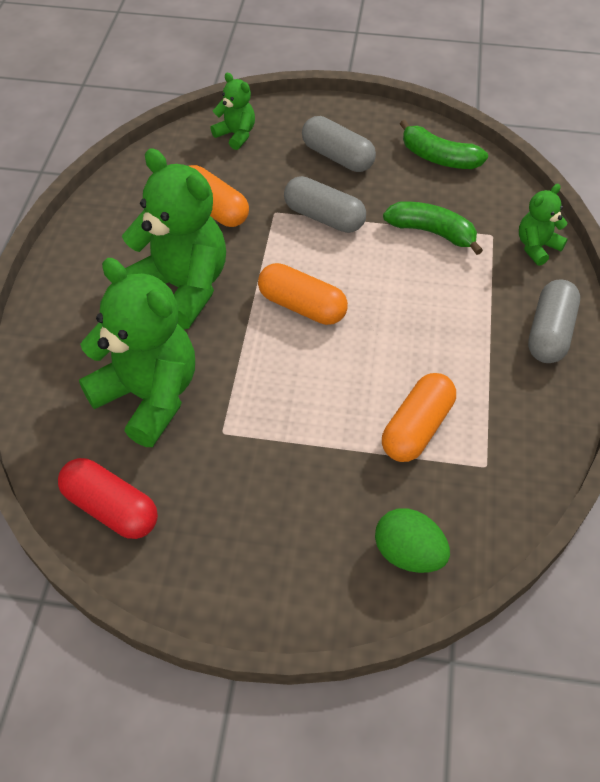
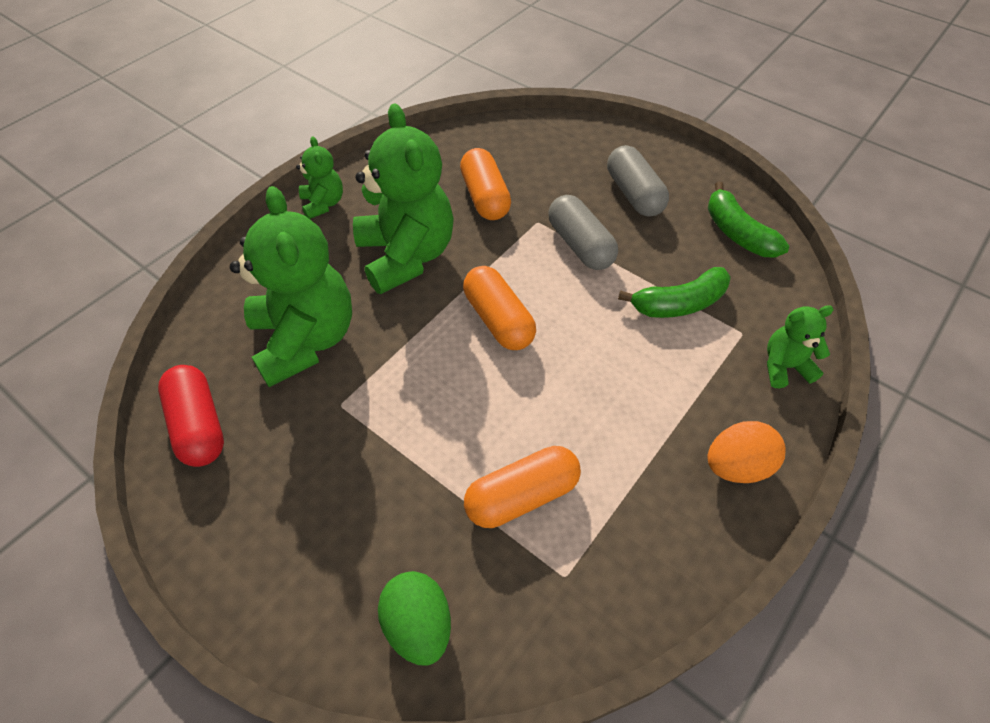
camera: 30 degrees right, 0 degrees up
green teddy bear [210,73,255,150] -> green teddy bear moved to [296,137,343,219]
green banana [383,201,483,255] -> green banana turned 105 degrees clockwise [618,267,731,318]
grey capsule [528,279,580,363] -> orange egg [707,421,786,483]

